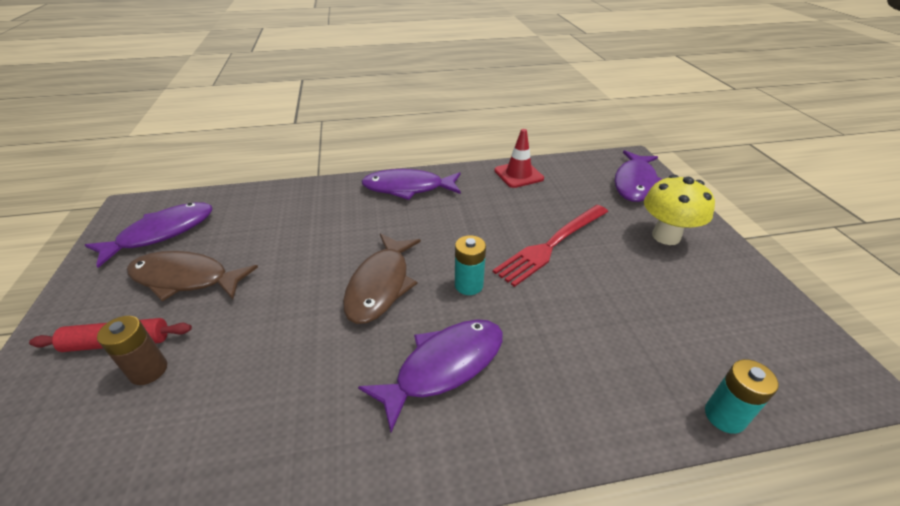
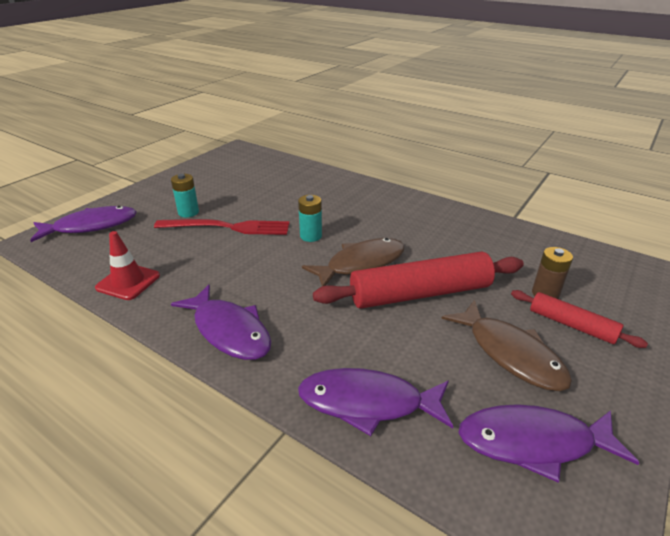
camera: 135 degrees left, 5 degrees down
purple fish [358,319,503,432] -> purple fish moved to [298,368,453,436]
yellow mushroom [644,175,715,245] -> none
turquoise battery [705,359,779,434] -> turquoise battery moved to [171,174,199,218]
none -> red rolling pin [313,251,524,309]

